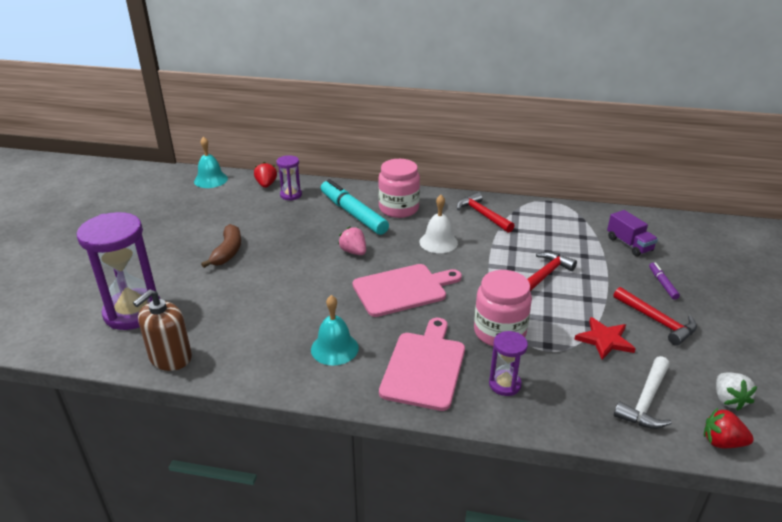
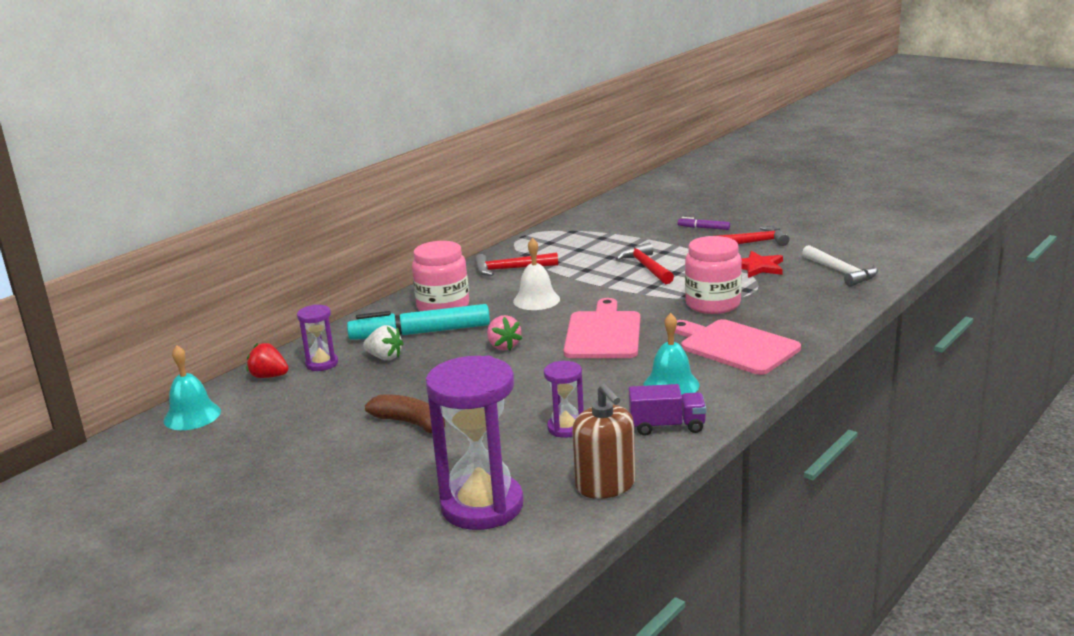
camera: 60 degrees left, 10 degrees down
pink strawberry [338,227,366,255] -> pink strawberry turned 105 degrees counterclockwise [487,315,522,350]
purple hourglass [489,331,528,396] -> purple hourglass moved to [544,361,584,438]
purple truck [607,210,658,256] -> purple truck moved to [629,384,706,436]
red strawberry [704,408,754,448] -> none
white strawberry [716,373,757,411] -> white strawberry moved to [363,325,404,360]

